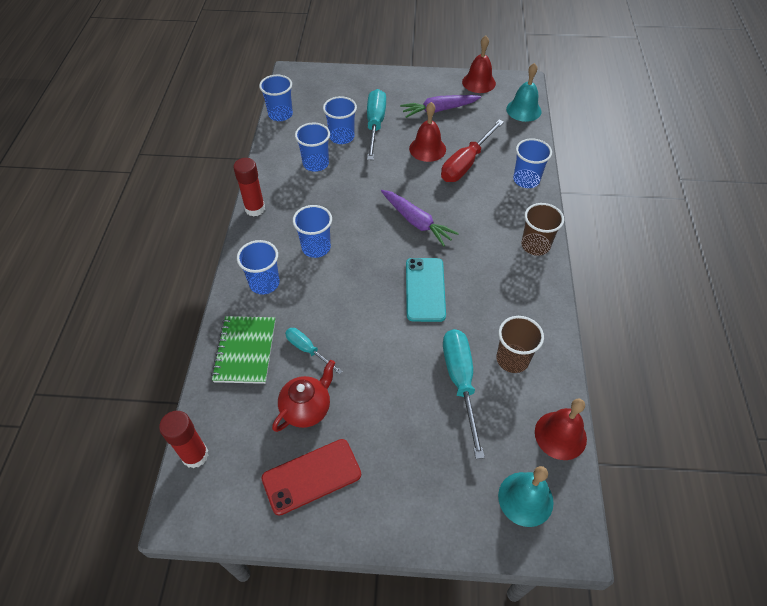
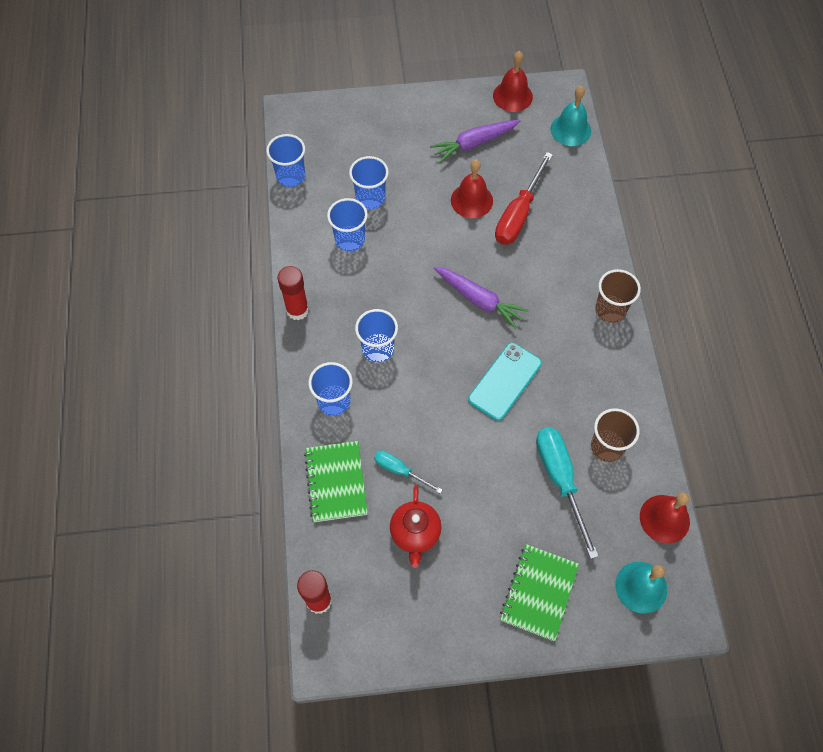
camera: 10 degrees left, 10 degrees up
red phone [262,439,361,516] -> none
red teapot [272,360,335,432] -> red teapot turned 150 degrees clockwise [390,486,442,568]
turquoise screwdriver [367,89,386,160] -> none
turquoise phone [406,258,446,322] -> turquoise phone turned 45 degrees clockwise [468,343,542,421]
blue cup [513,138,552,188] -> none
none -> green notebook [500,544,579,641]

